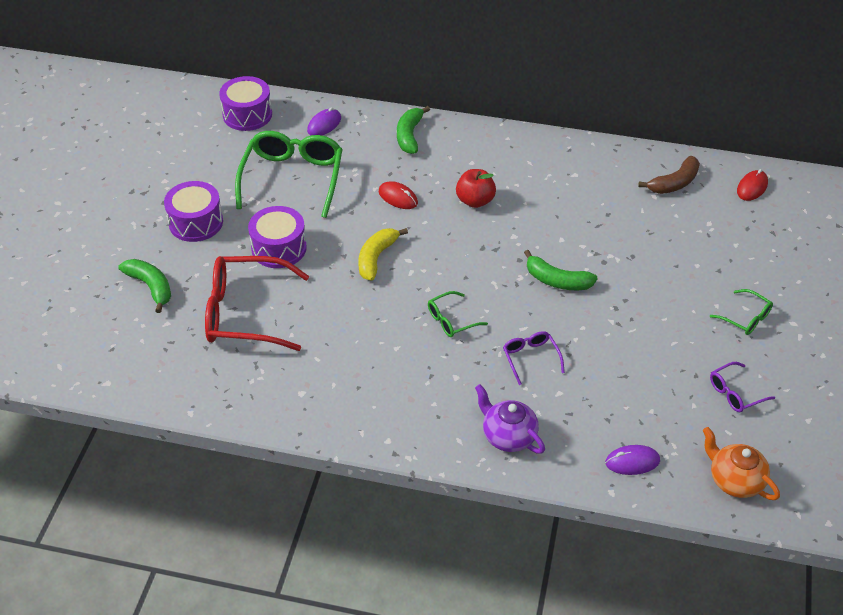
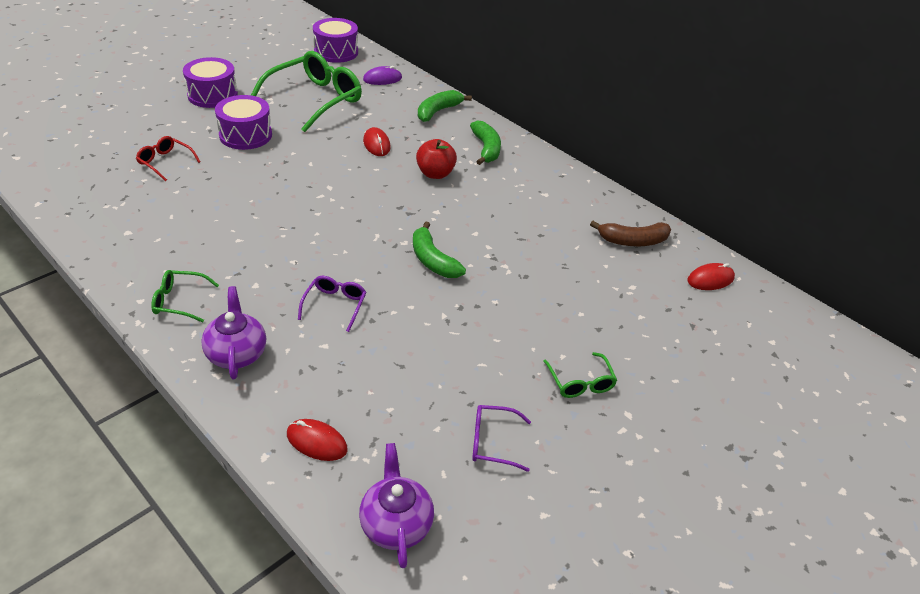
camera: 30 degrees right, 5 degrees down
green banana [118,259,171,313] -> green banana moved to [470,120,501,165]
red glasses [205,256,309,351] -> red glasses [136,136,200,181], size x0.47
yellow banana [358,228,408,281] -> none
green glasses [428,291,488,337] -> green glasses moved to [151,270,219,322]
purple mouse [605,445,660,475] -> red mouse [287,419,348,461]
orange teapot [703,427,780,500] -> purple teapot [359,443,434,568]

